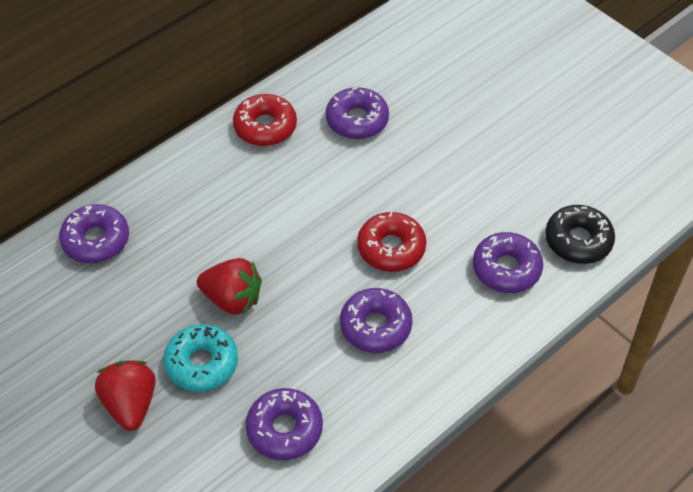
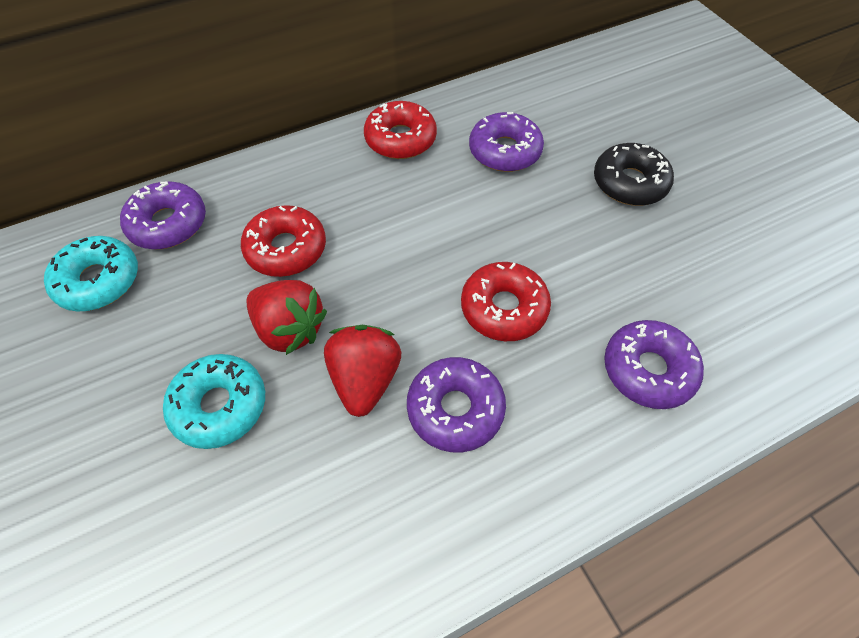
camera: 15 degrees right, 5 degrees up
red strawberry [95,360,156,431] -> red strawberry moved to [324,325,401,417]
purple donut [245,388,323,460] -> none
black donut [545,205,615,264] -> black donut moved to [594,143,674,206]
none -> turquoise donut [44,236,138,311]
none -> red donut [241,205,326,277]

